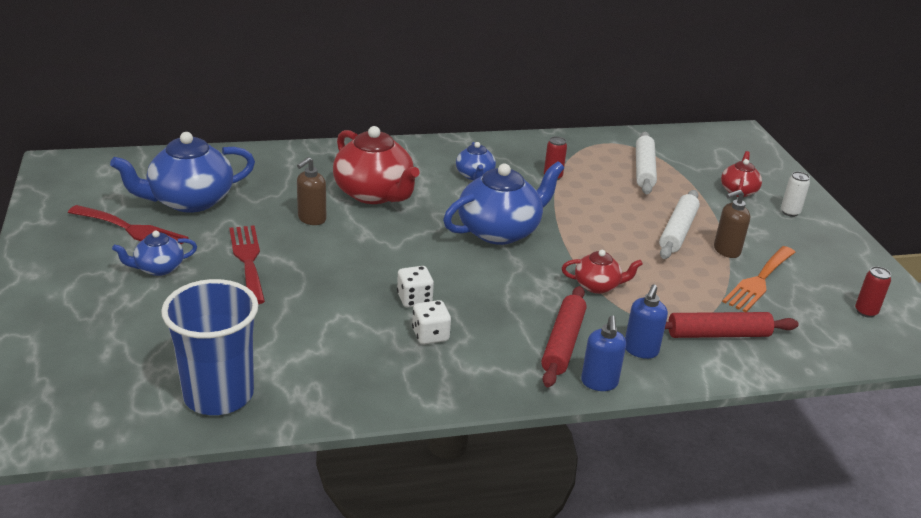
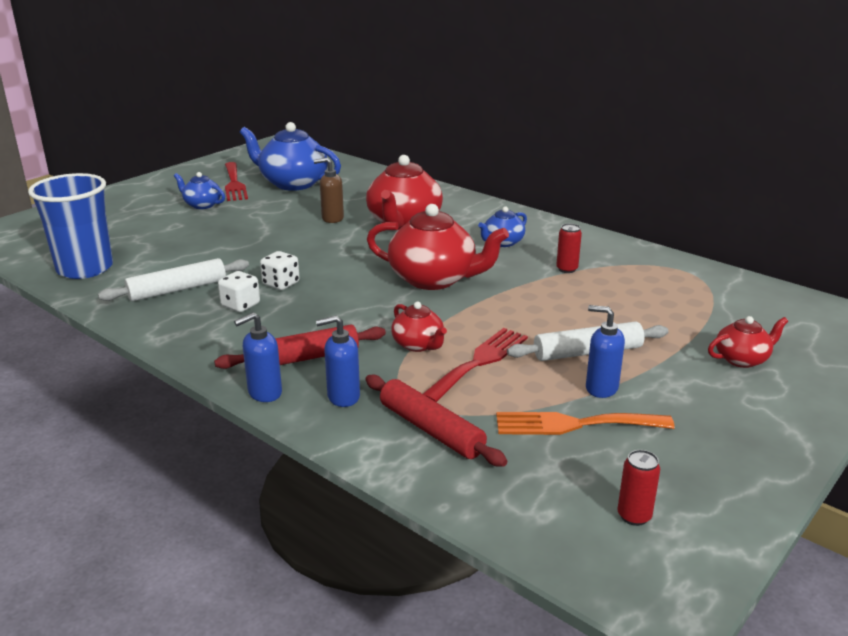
camera: 55 degrees right, 5 degrees down
red fork [229,225,265,304] -> red fork moved to [423,328,528,402]
blue teapot [443,161,564,245] -> red teapot [367,204,509,290]
white rolling pin [636,132,657,194] -> white rolling pin moved to [98,258,249,301]
brown soap dispenser [714,190,750,258] -> blue soap dispenser [586,305,625,398]
white can [781,171,810,217] -> none

